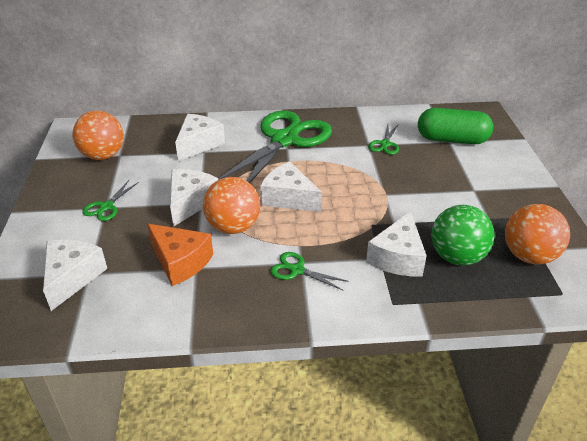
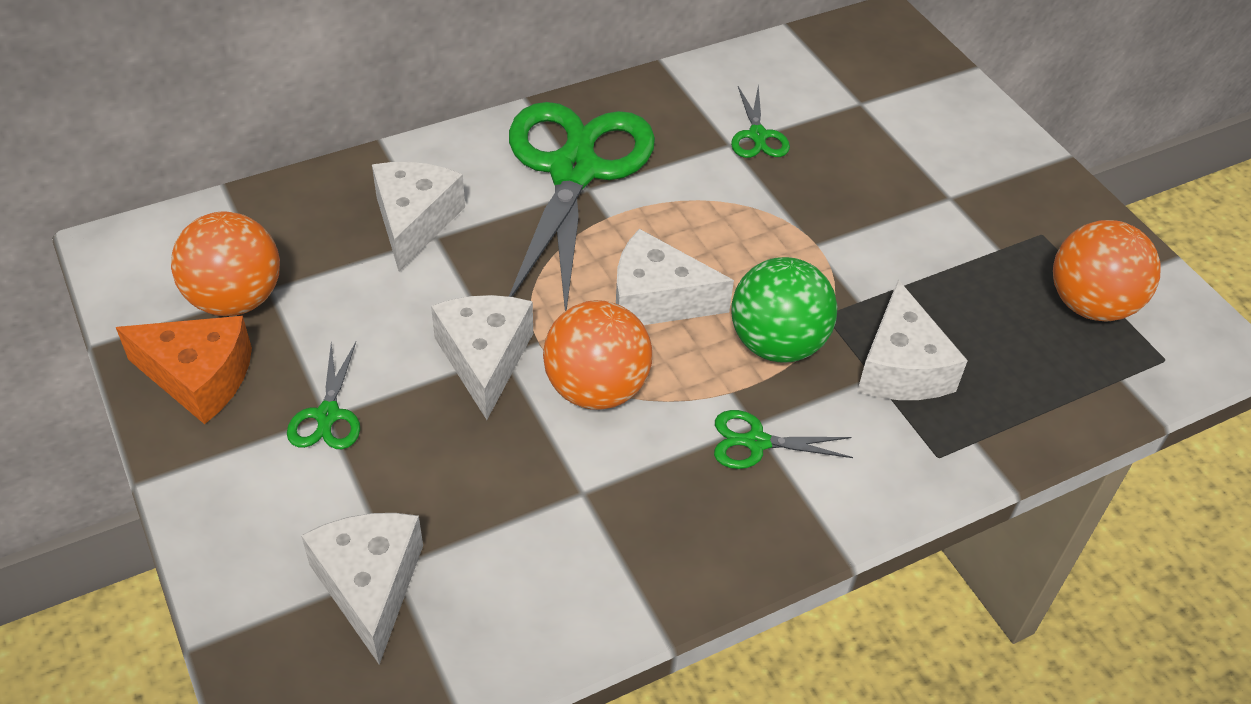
camera: 25 degrees left, 10 degrees up
orange cheese [147,224,213,286] -> orange cheese moved to [116,316,252,424]
green capsule [418,108,493,144] -> none
green ball [431,205,495,265] -> green ball moved to [731,257,838,363]

